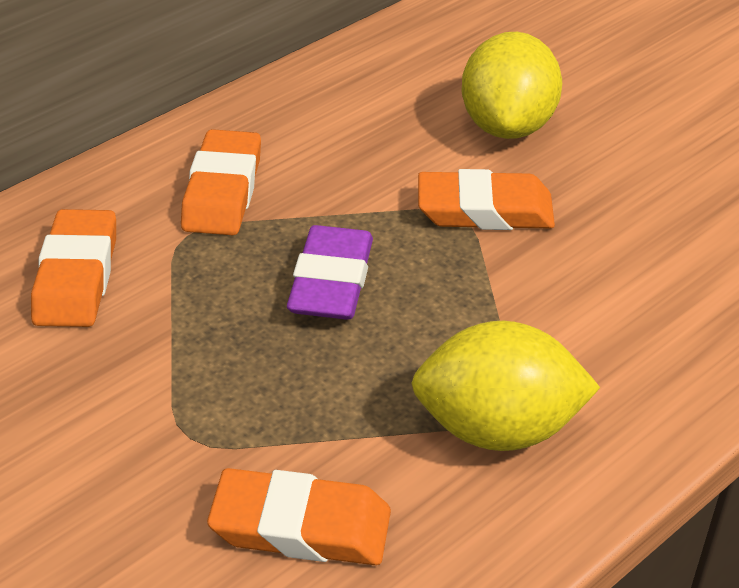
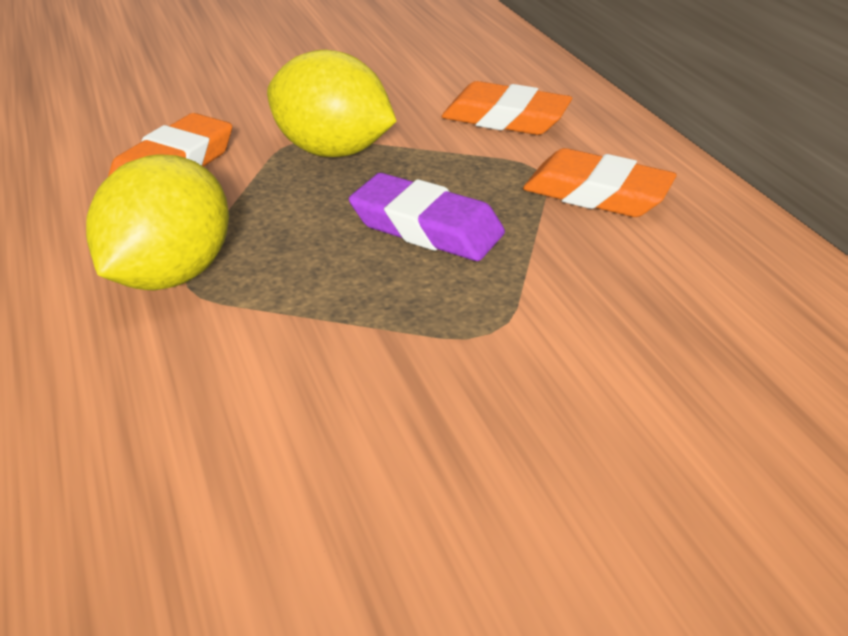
camera: 110 degrees right, 5 degrees down
orange eraser [418,169,555,230] -> none
yellow lemon [461,32,562,139] -> yellow lemon moved to [267,50,397,157]

